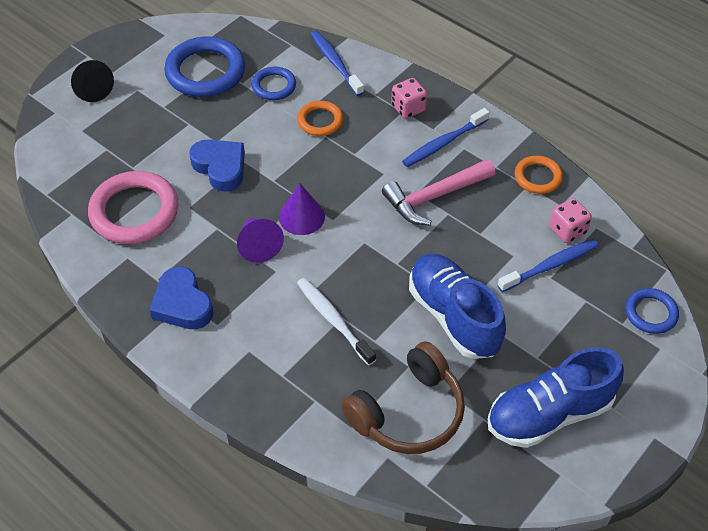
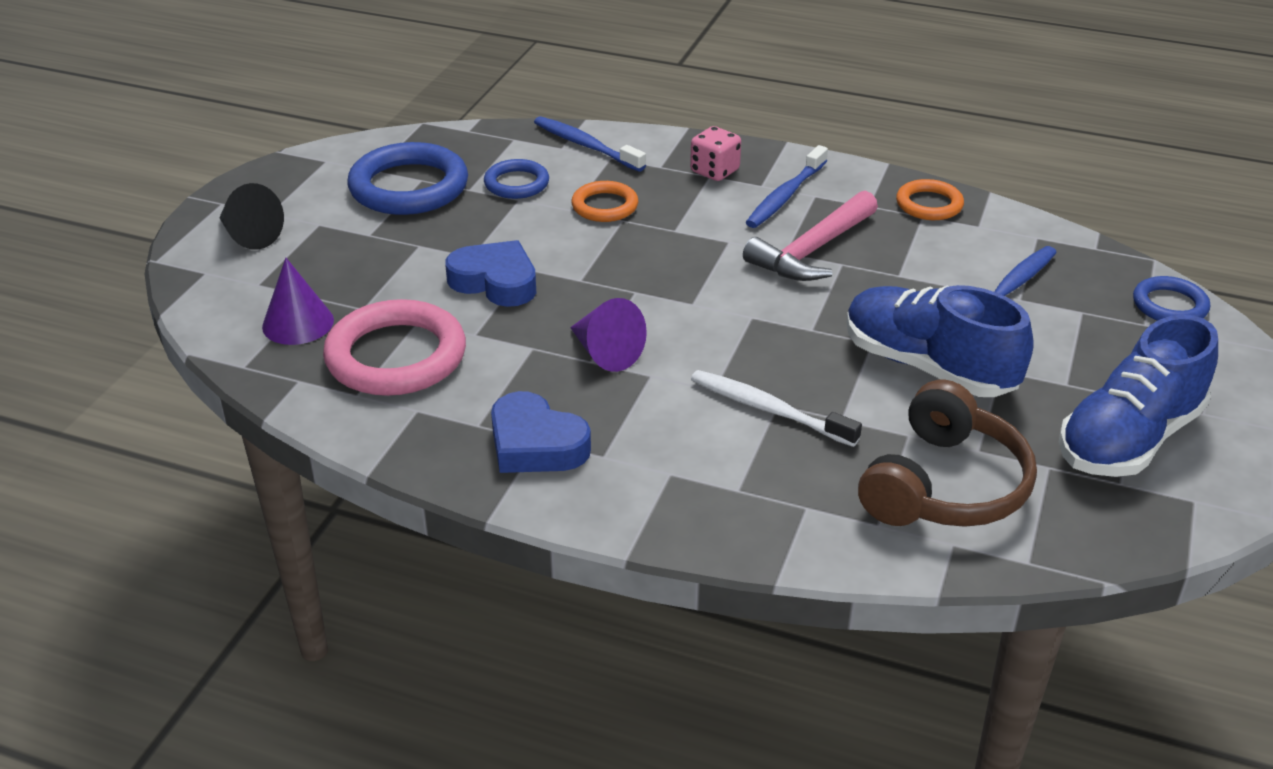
camera: 20 degrees left, 15 degrees down
purple cone [279,183,325,235] -> purple cone moved to [262,258,334,345]
pink dice [549,198,592,243] -> none

